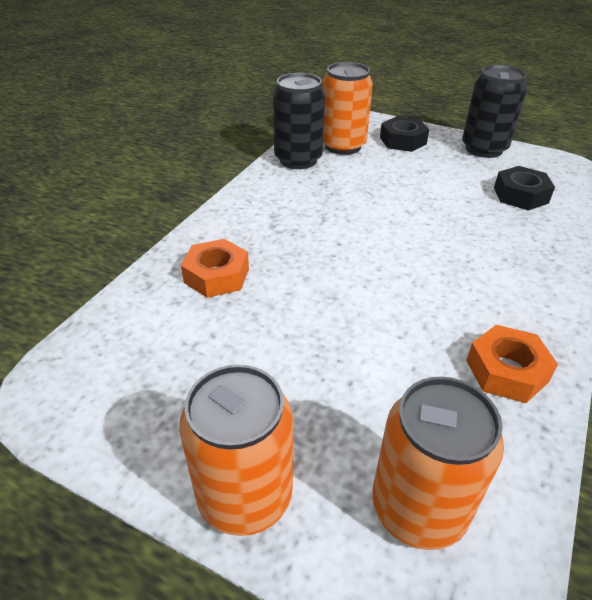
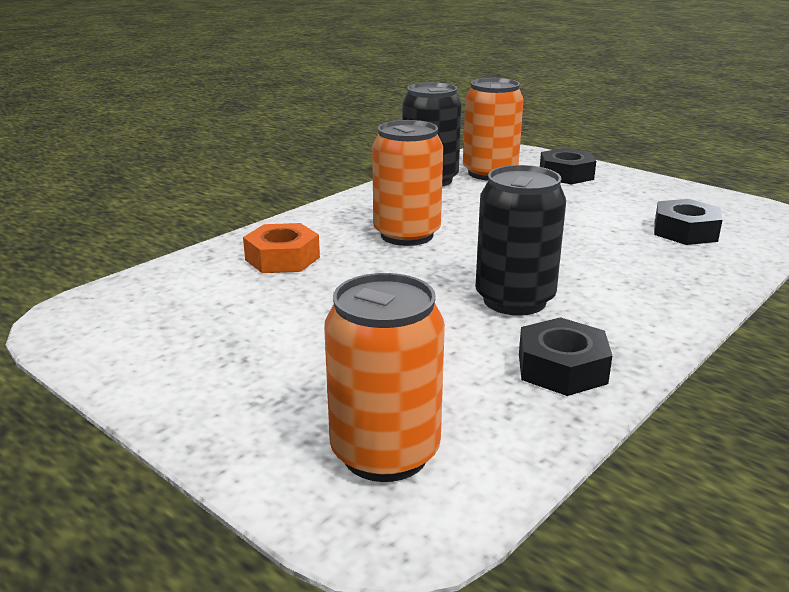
camera: 15 degrees right, 15 degrees down
orange can [179,365,293,536] -> orange can moved to [372,120,443,246]
black can [462,65,527,158] -> black can moved to [475,165,566,316]
orange nut [466,325,558,403] -> black nut [519,317,612,396]

